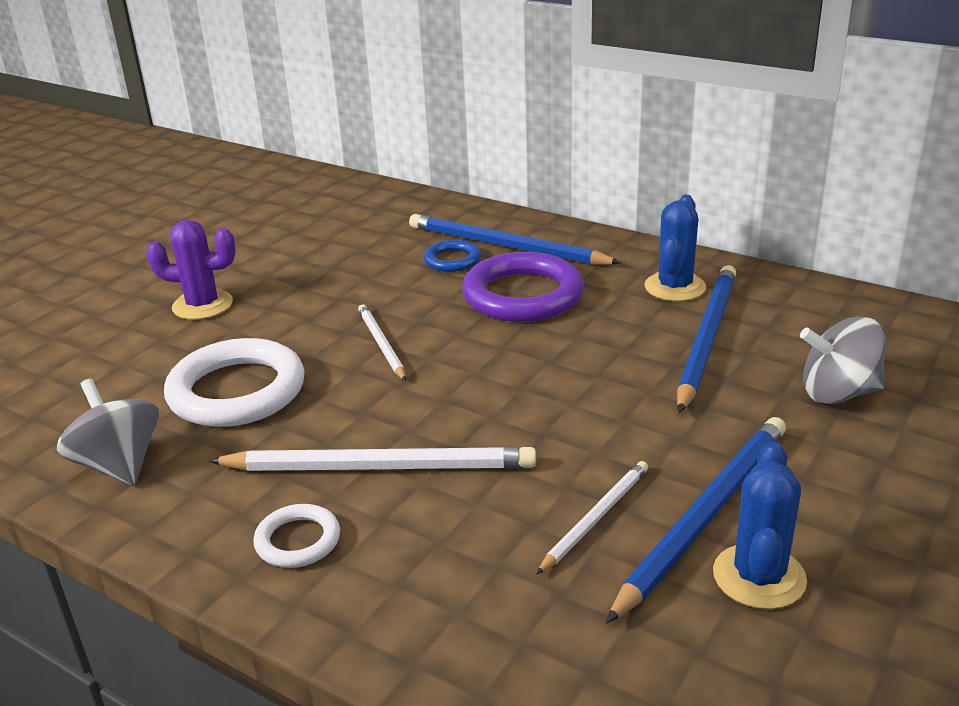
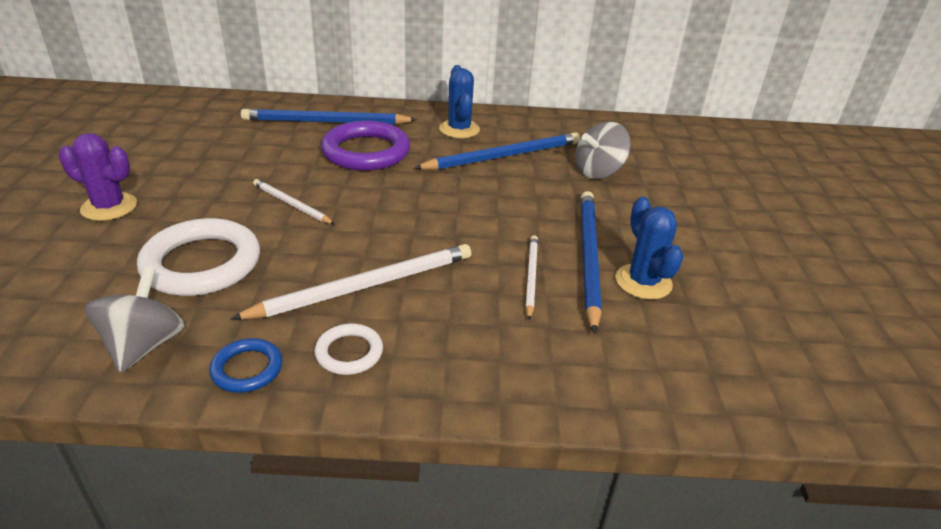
camera: 35 degrees left, 5 degrees up
grey spinning top [57,379,159,485] -> grey spinning top turned 75 degrees clockwise [84,267,185,373]
purple cactus [146,220,236,320] -> purple cactus turned 45 degrees clockwise [59,133,137,221]
blue ring [424,240,481,272] -> blue ring moved to [209,338,283,393]
blue pencil [677,265,736,413] -> blue pencil turned 75 degrees clockwise [414,132,580,170]

